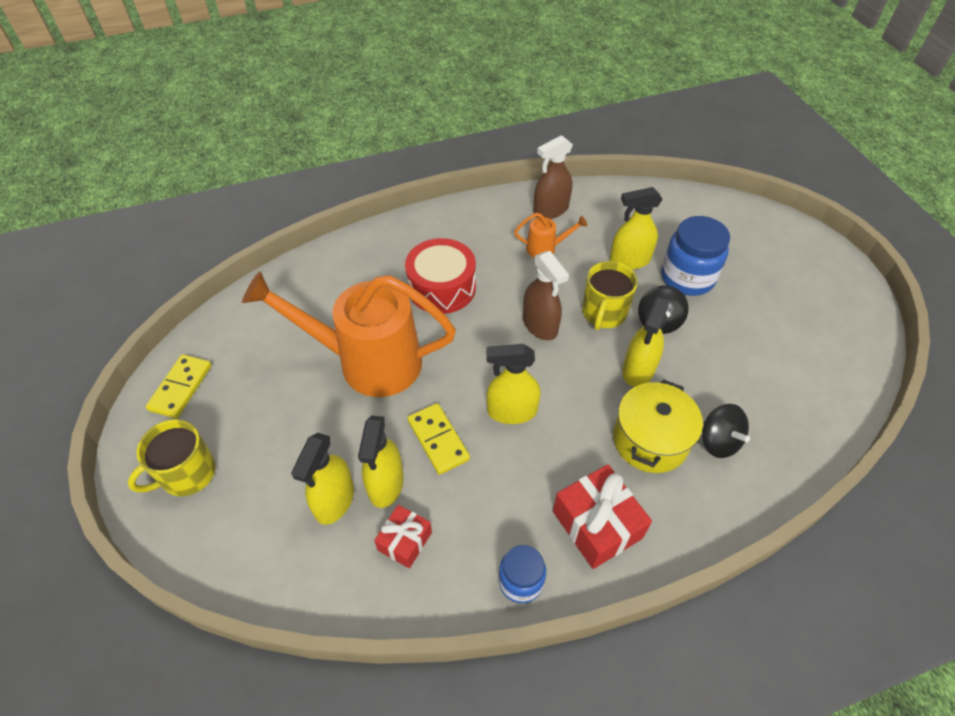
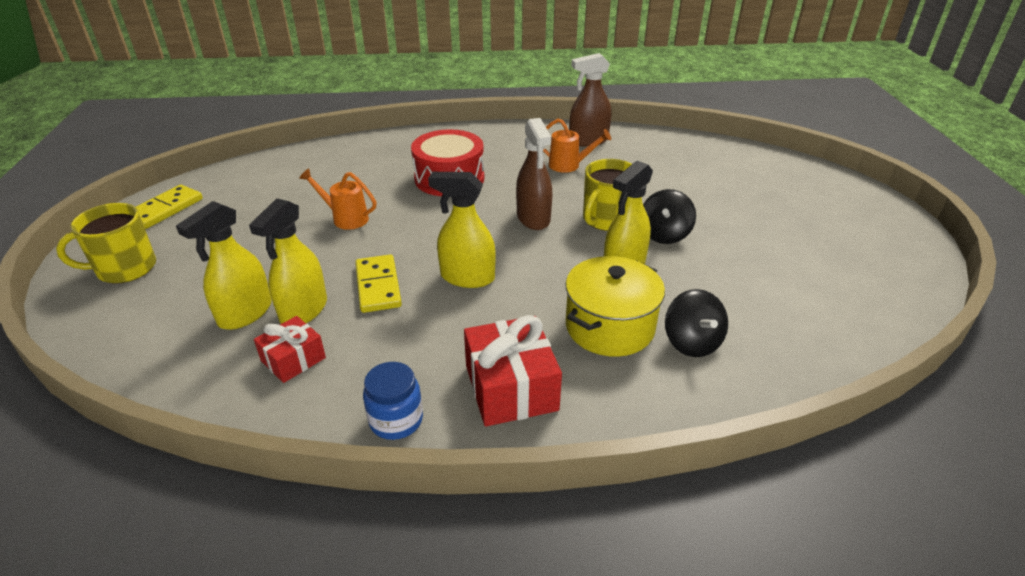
camera: 15 degrees right, 15 degrees down
orange watering can [242,272,456,397] -> orange watering can [299,168,377,230], size x0.41
yellow spray bottle [610,187,663,270] -> none
blue jar [661,216,730,296] -> none

